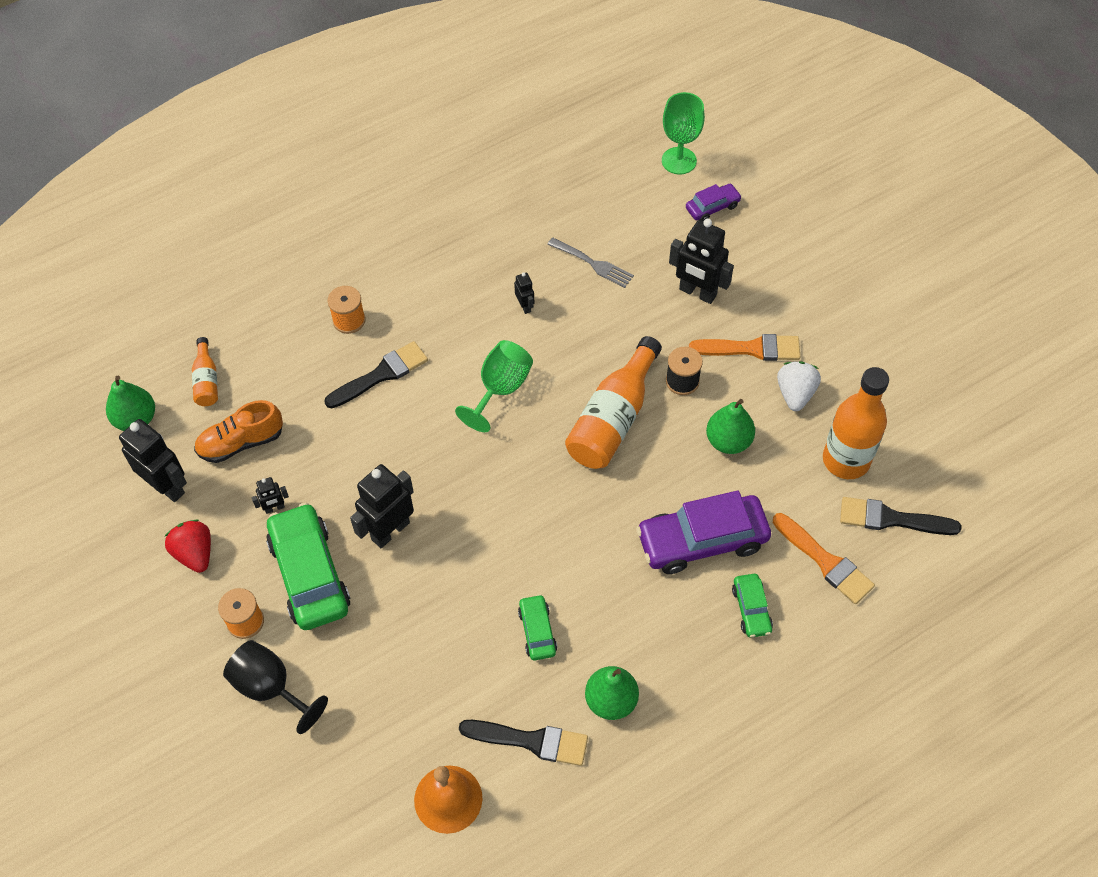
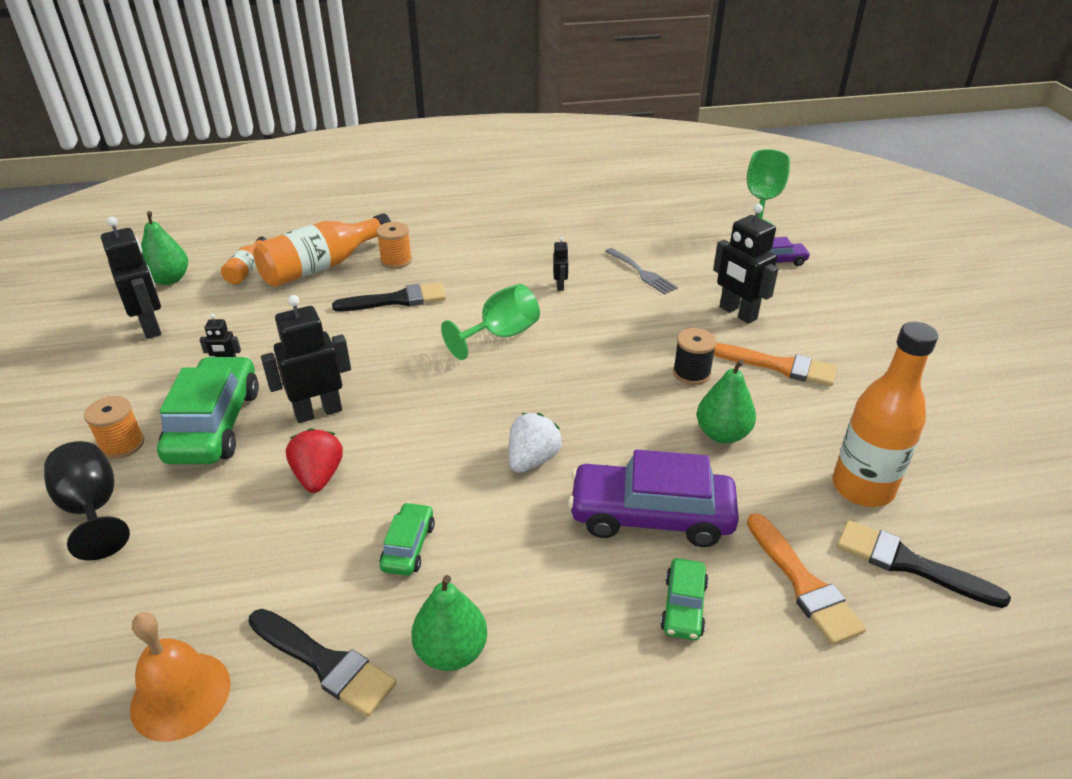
camera: 20 degrees right, 20 degrees down
red strawberry [164,520,211,573] -> red strawberry moved to [286,428,343,493]
orange shoe [194,400,283,463] -> none
orange bottle [565,336,662,469] -> orange bottle moved to [253,213,391,287]
white strawberry [777,361,821,411] -> white strawberry moved to [509,413,562,473]

